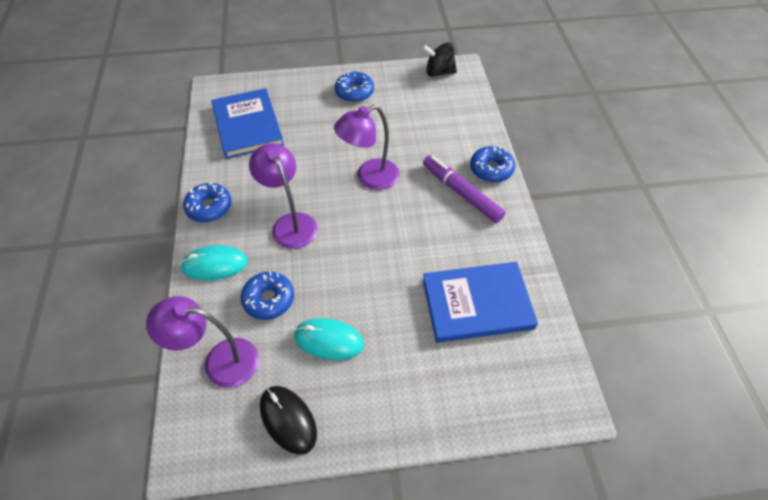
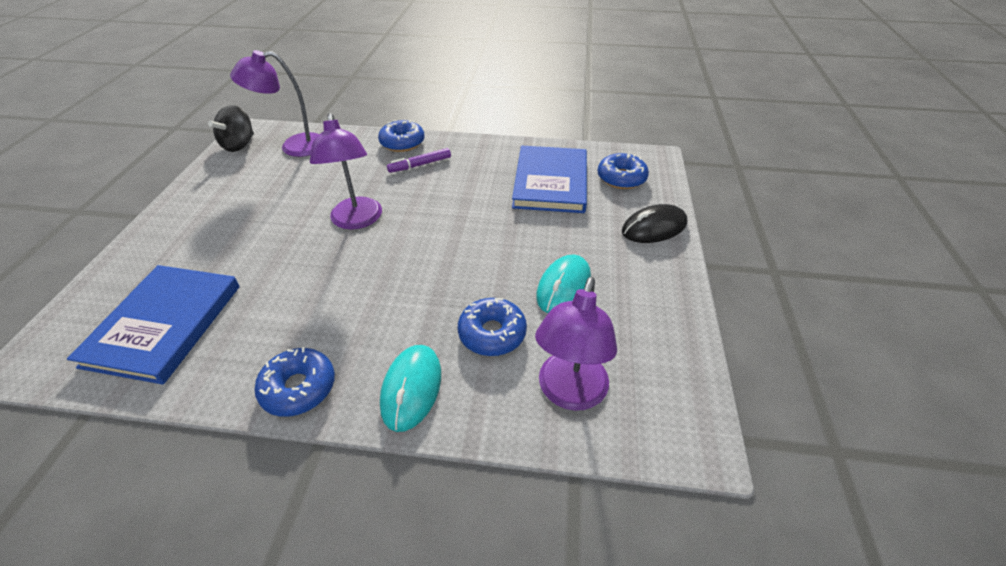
camera: 75 degrees left, 10 degrees down
blue book [211,88,284,159] -> blue book turned 75 degrees counterclockwise [67,265,240,385]
purple lamp [249,143,318,249] -> purple lamp moved to [230,50,319,157]
black mouse [260,386,317,454] -> black mouse moved to [622,204,687,243]
blue donut [335,71,374,102] -> blue donut moved to [598,153,649,189]
purple marker [423,155,505,223] -> purple marker [387,148,451,173], size x0.61

